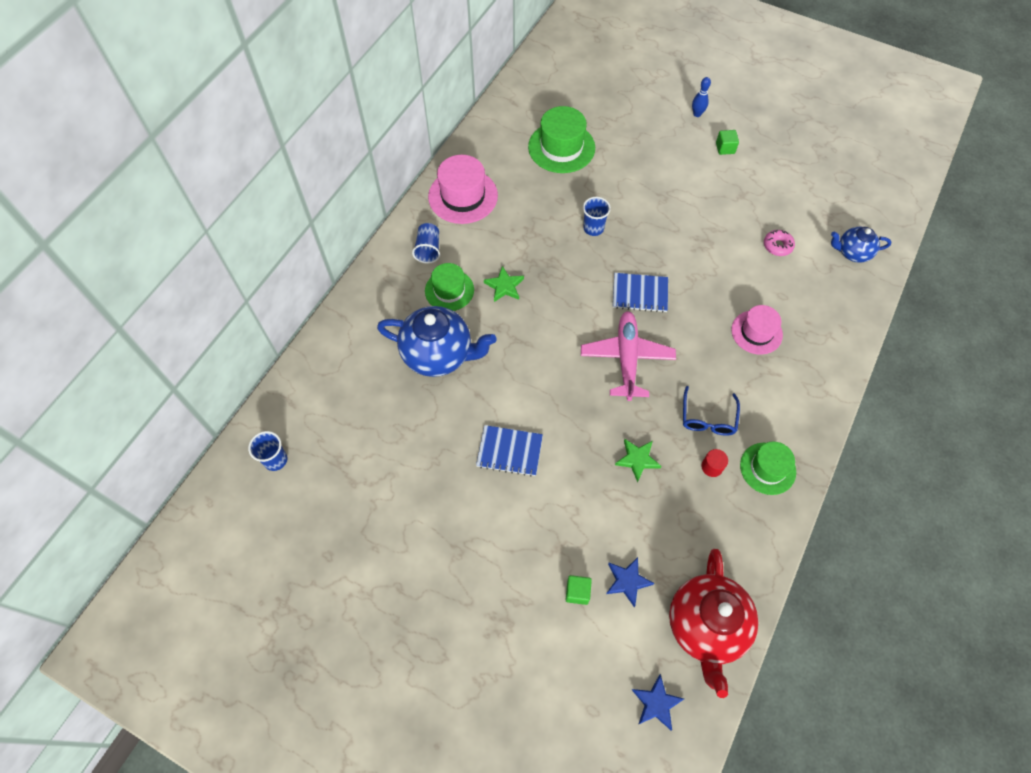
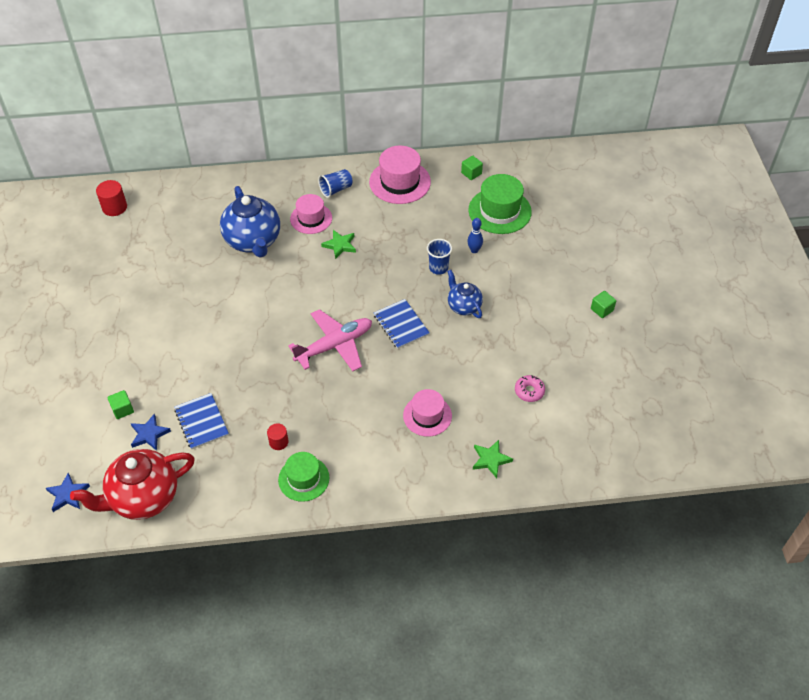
camera: 55 degrees right, 10 degrees down
blue cup [248,431,287,471] -> red cylinder [96,180,127,216]
green hat [425,263,474,311] -> pink hat [290,194,332,234]
blue notebook [476,425,543,476] -> blue notebook moved to [174,393,229,449]
green star [615,439,661,483] -> green star moved to [473,440,513,478]
blue glasses [683,386,740,436] -> none
blue bowling pin [692,77,711,117] -> blue bowling pin moved to [467,218,483,253]
blue teapot [831,227,891,263] -> blue teapot moved to [447,270,483,318]
none -> green cube [461,156,483,180]

